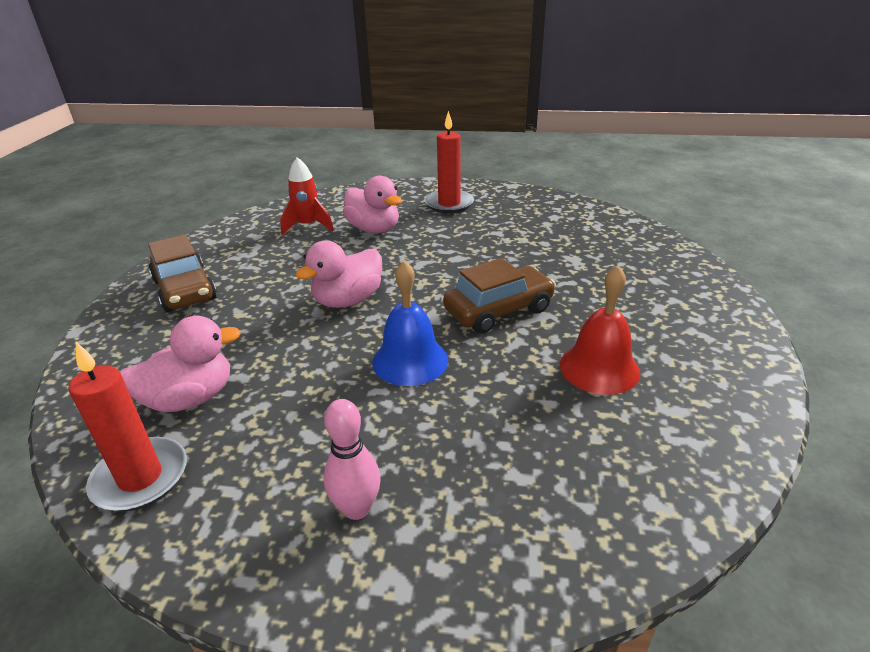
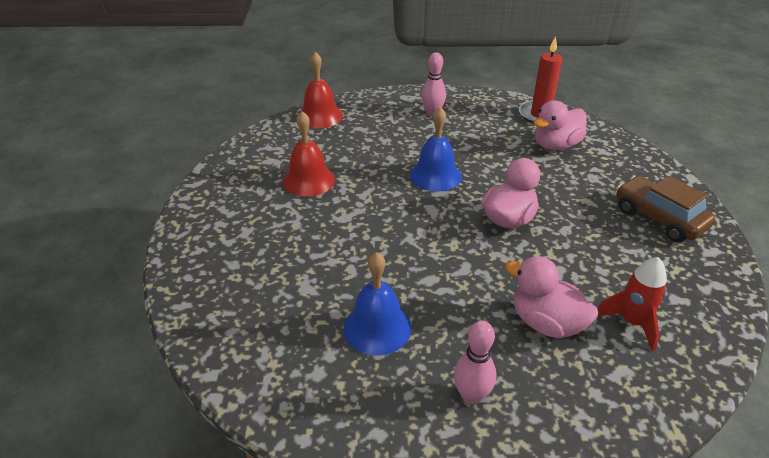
camera: 170 degrees right, 5 degrees up
red candle [424,111,474,213] -> pink bowling pin [454,321,496,405]
brown car [443,258,556,334] -> none
none -> red bell [299,52,343,128]
none -> blue bell [343,252,412,355]

